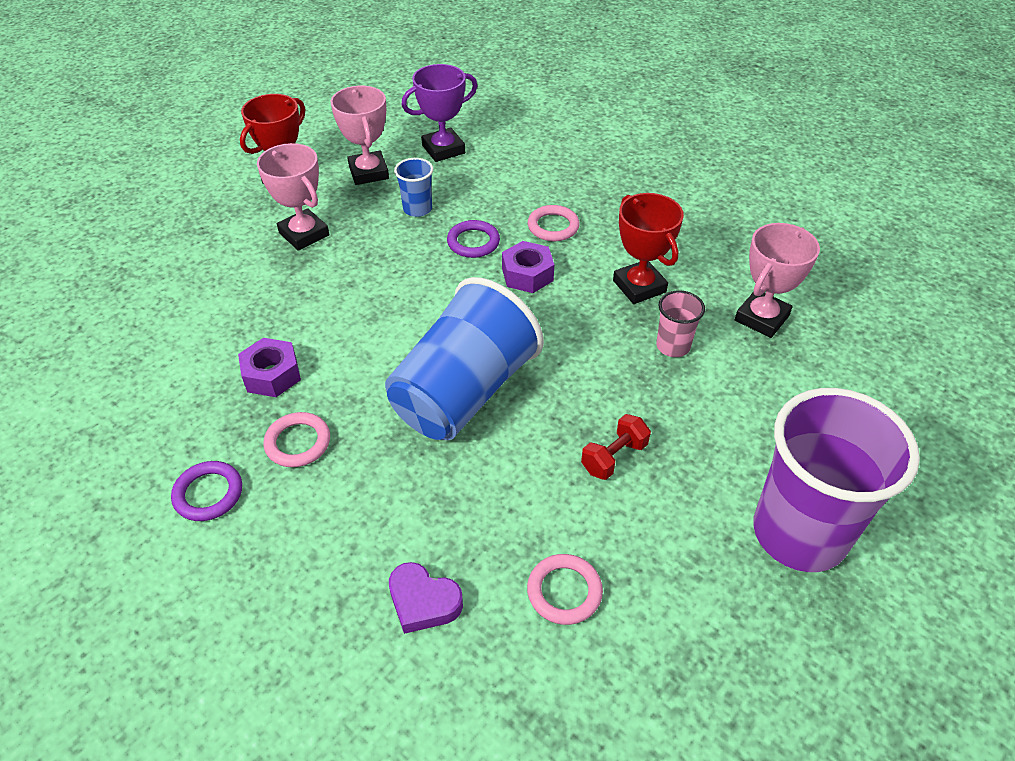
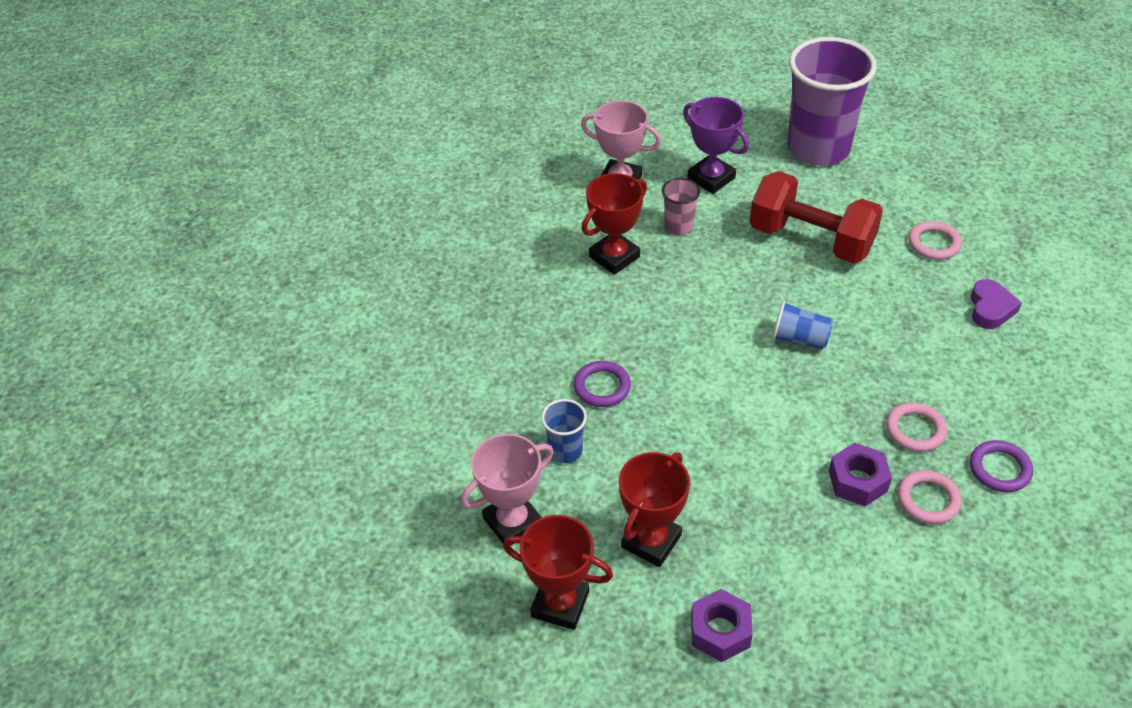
camera: 105 degrees left, 0 degrees up
pink trophy [257,143,329,251] -> red trophy [619,452,690,567]
blue cup [385,277,544,440] -> blue cup [772,301,833,349], size x0.44
purple trophy [401,64,478,162] -> purple trophy moved to [683,97,749,194]
purple nut [502,241,554,293] -> purple nut moved to [691,589,753,662]
pink ring [528,205,580,241] -> pink ring moved to [898,470,962,524]
red dumbbell [581,414,651,480] -> red dumbbell [750,171,883,264], size x2.20

